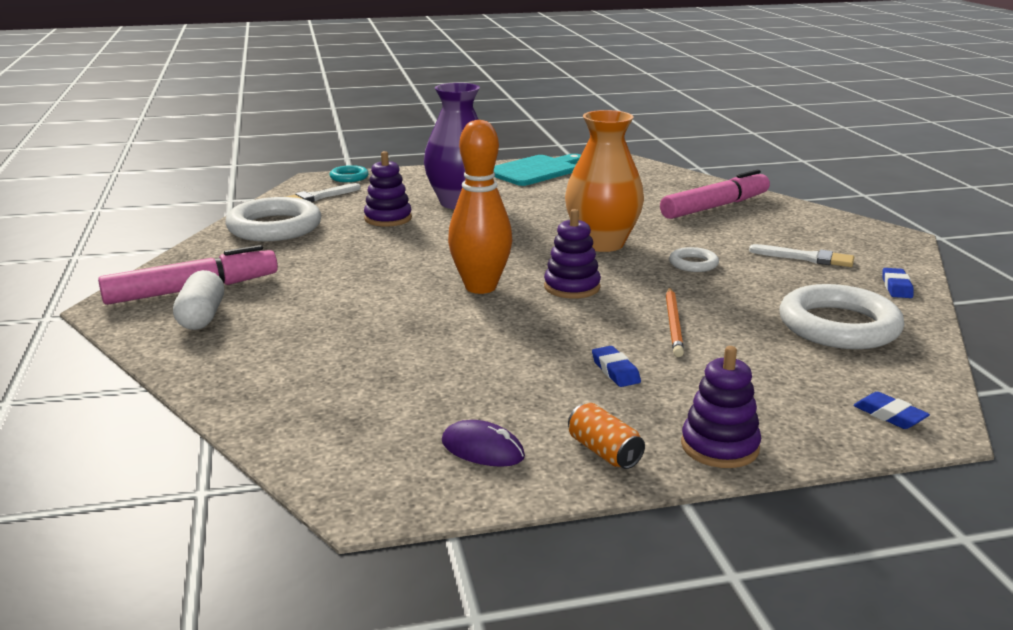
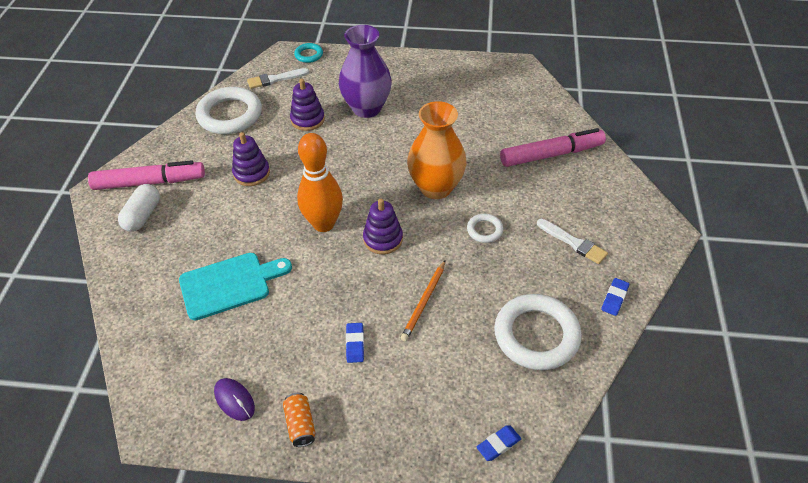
camera: 20 degrees right, 25 degrees up
turquoise cutting board [494,154,581,186] -> turquoise cutting board moved to [179,253,292,320]
purple stacking toy [681,346,761,468] -> purple stacking toy moved to [232,132,270,186]
blue eraser [853,392,930,429] -> blue eraser turned 75 degrees clockwise [476,425,521,461]

